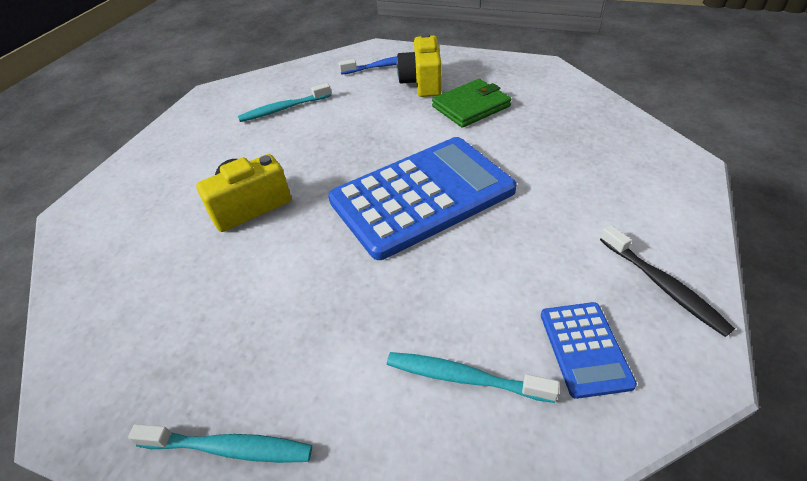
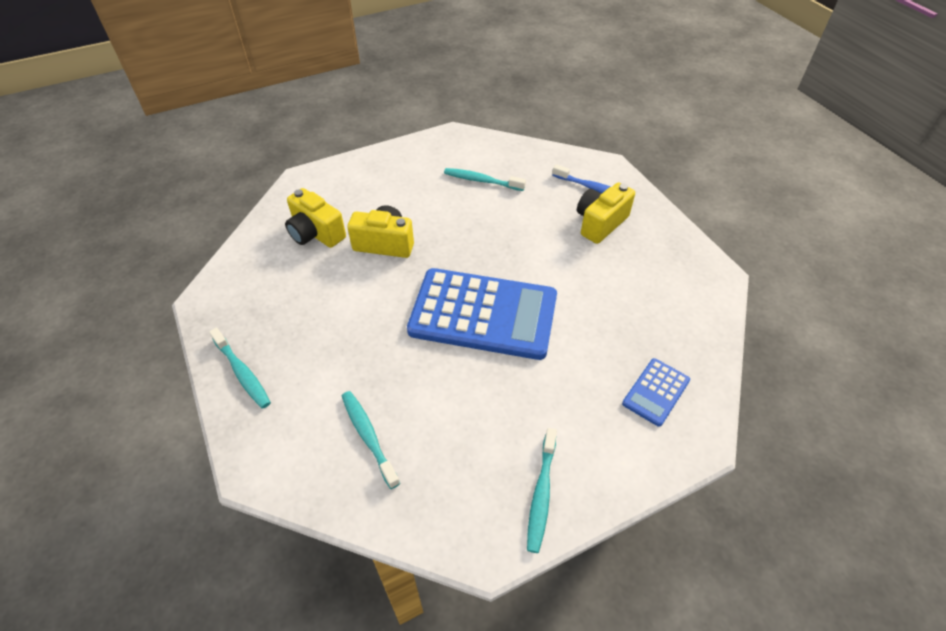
camera: 40 degrees right, 5 degrees up
green wallet [432,79,511,128] -> none
blue calculator [541,302,637,399] -> blue calculator moved to [622,358,690,427]
black toothbrush [600,225,735,337] -> turquoise toothbrush [527,428,557,553]
none -> yellow camera [285,188,346,248]

